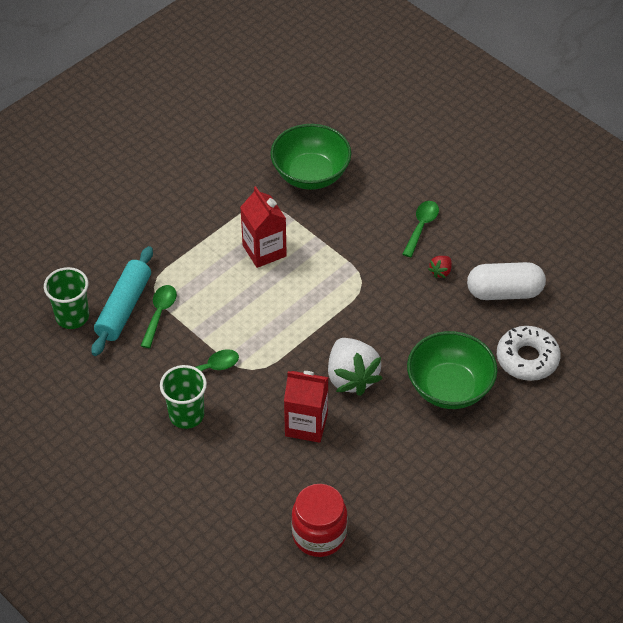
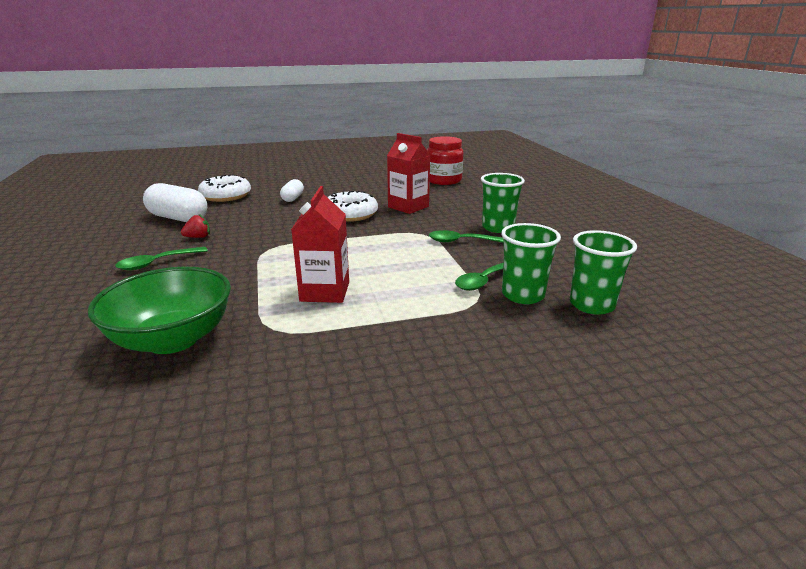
camera: 150 degrees left, 25 degrees down
turquoise rolling pin [91,246,153,356] -> green cup [501,223,561,304]
white strawberry [328,338,383,396] -> white donut [327,191,378,222]
green bowl [407,331,497,409] -> white capsule [280,179,304,202]

